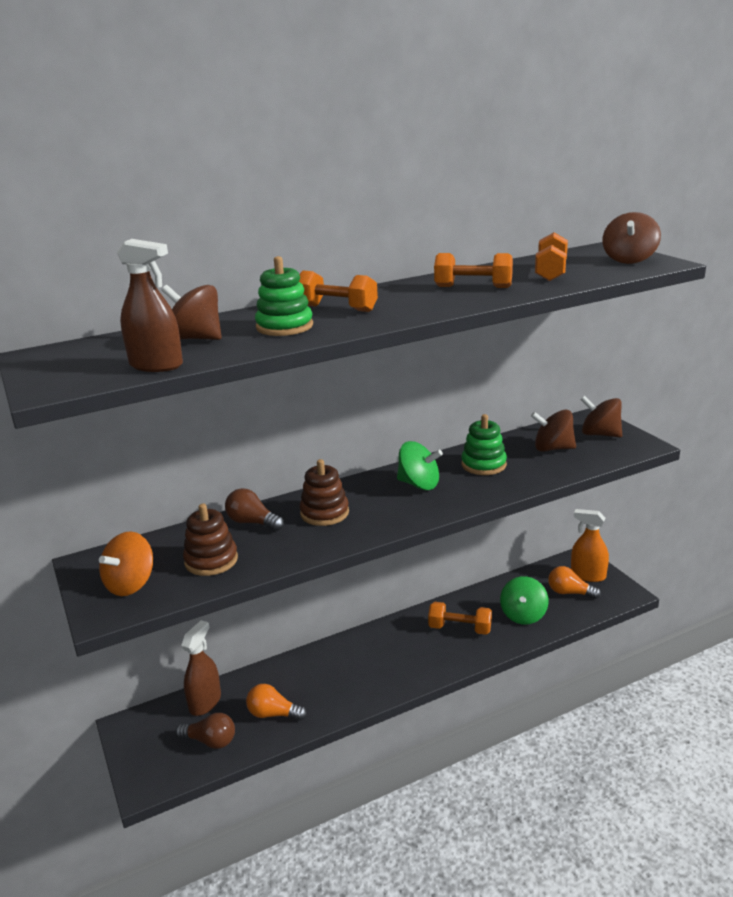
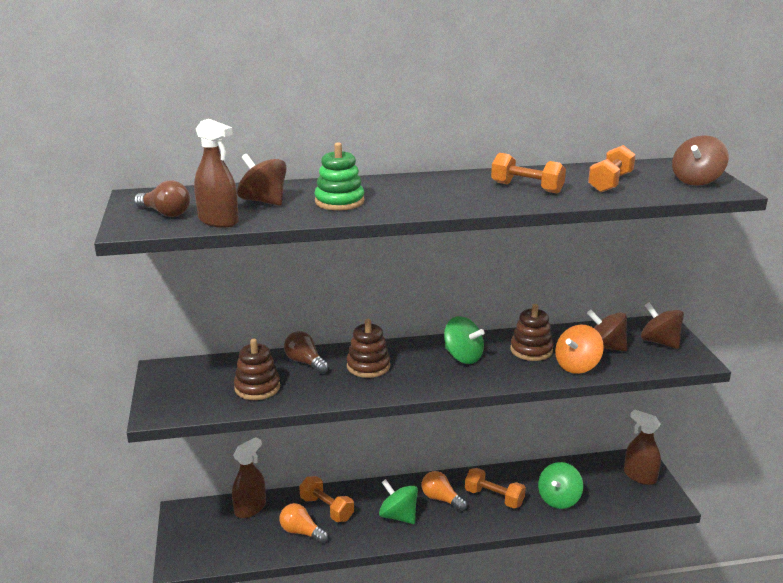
camera: 15 degrees right, 0 degrees up
orange spinning top [99,531,153,596] -> orange spinning top moved to [555,325,604,374]
brown light bulb [176,713,235,749] -> brown light bulb moved to [134,180,190,217]
orange dumbbell [299,271,378,312] -> orange dumbbell moved to [299,476,354,522]
green stacking toy [461,414,507,475] -> brown stacking toy [510,304,554,361]
orange light bulb [548,566,601,599] -> orange light bulb moved to [422,471,467,511]
orange spray bottle [571,509,609,582] -> brown spray bottle [624,409,661,485]
none -> green spinning top [379,479,418,524]

